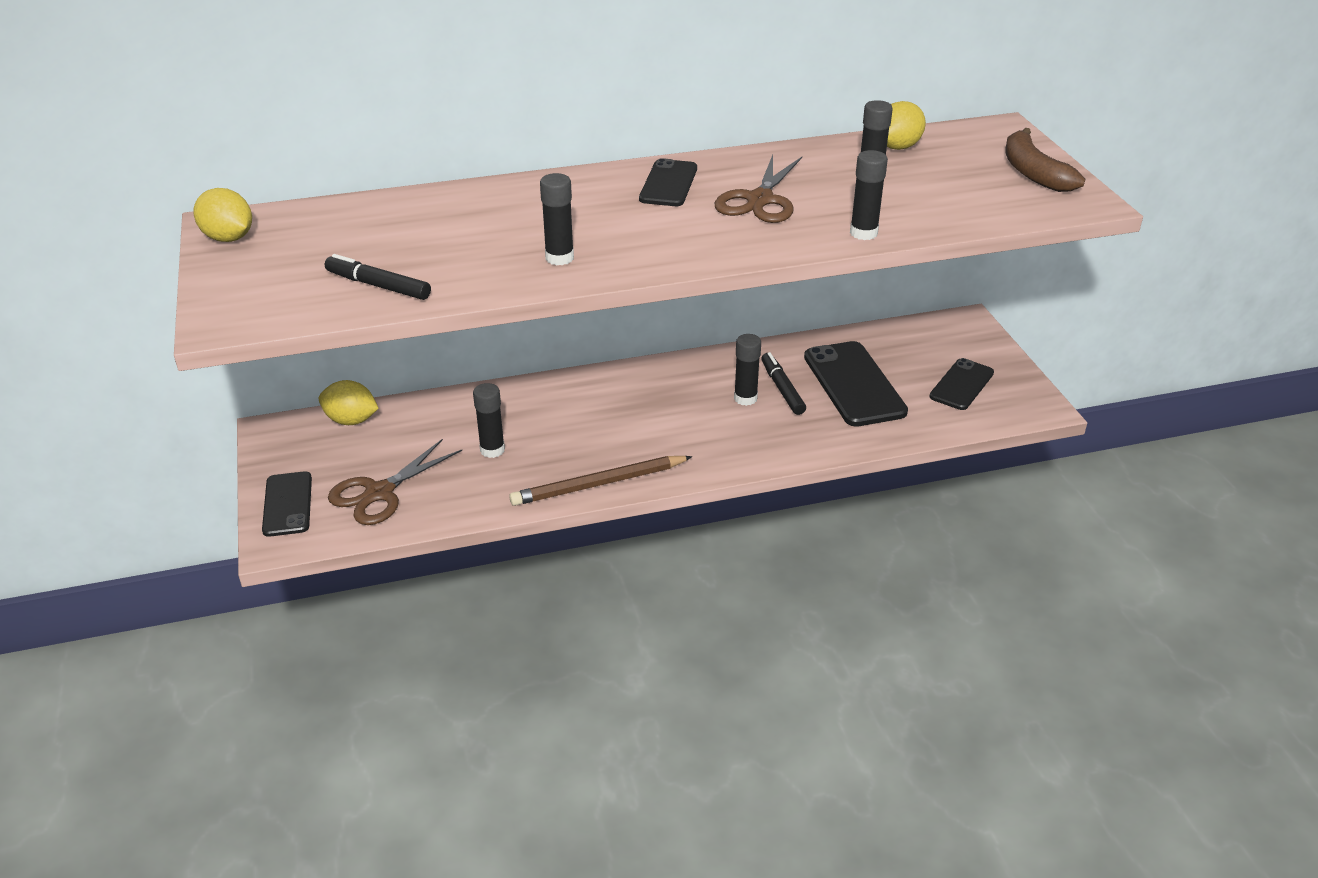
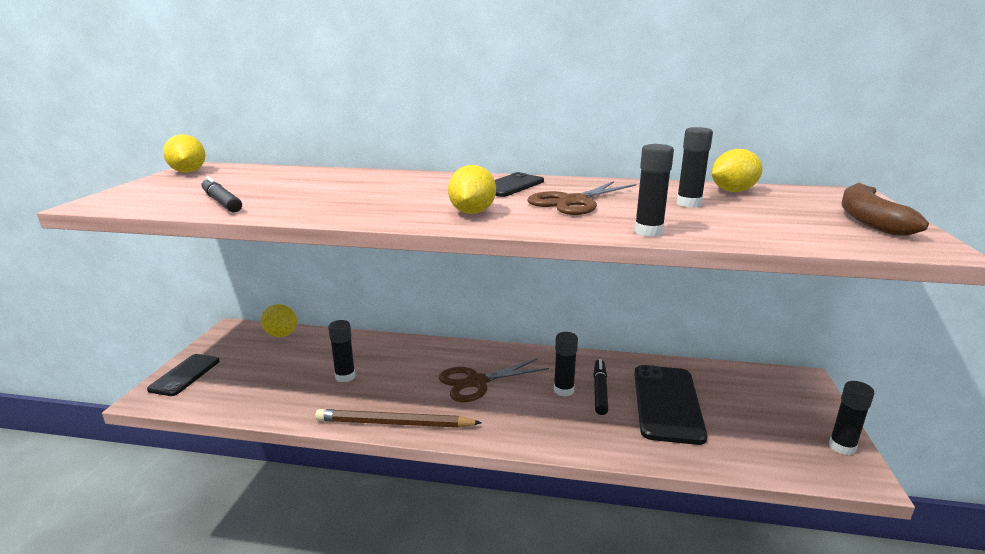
camera: 25 degrees right, 15 degrees down
brown scissors [328,439,462,525] -> brown scissors moved to [439,358,549,402]
black glue stick [540,173,574,265] -> black glue stick moved to [829,381,874,455]
black phone [929,358,994,410] -> none
none -> yellow lemon [448,165,496,214]

